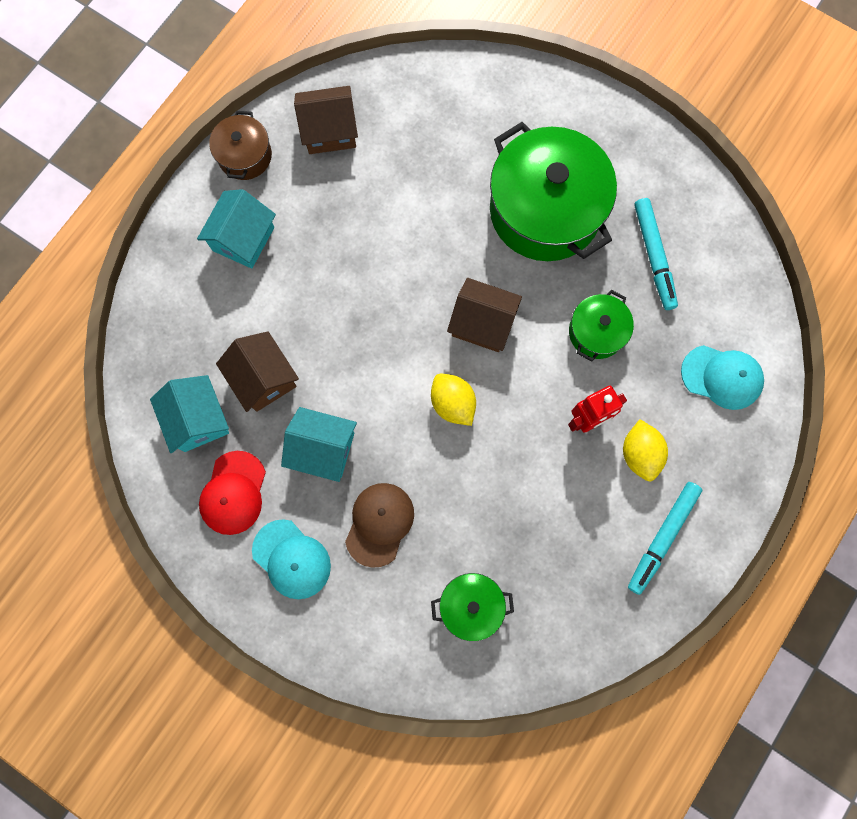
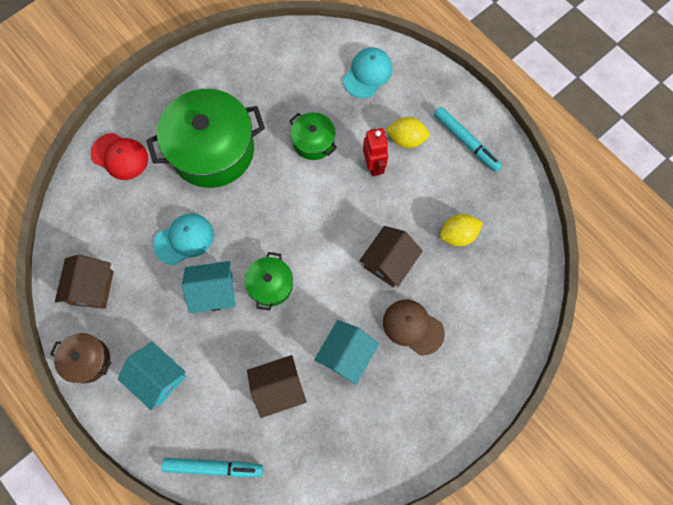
camera: 75 degrees left, 5 degrees down
turquoise house [150,375,229,453] -> turquoise house moved to [182,261,235,313]
red cap [199,451,266,535] -> red cap moved to [91,133,148,180]
turquoise cap [252,519,331,599] -> turquoise cap moved to [153,213,214,265]
yellow lemon [431,374,476,426] -> yellow lemon moved to [440,214,483,246]
green pot [431,573,514,641] -> green pot moved to [245,252,293,311]
brown house [447,278,522,352] -> brown house moved to [359,226,423,287]
turquoise marker [634,198,678,310] -> turquoise marker moved to [162,458,263,477]

